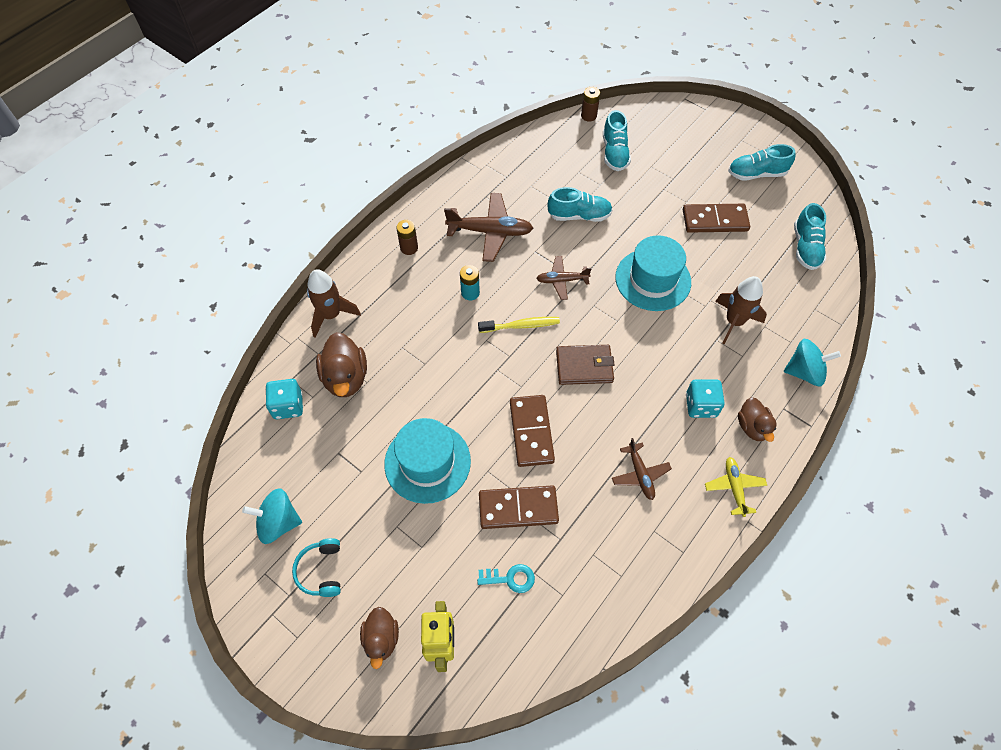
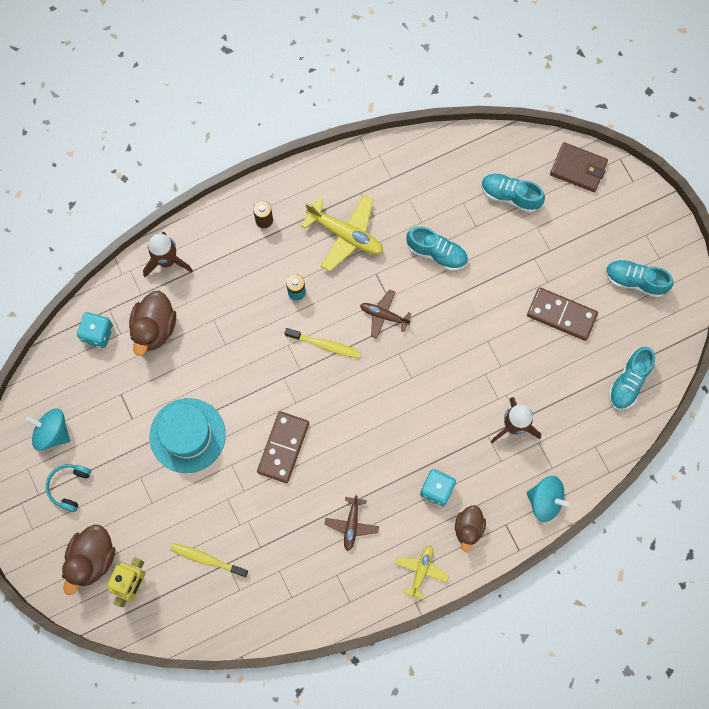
camera: 25 degrees right, 15 degrees up
brown duck [360,607,399,669] -> brown duck [62,525,115,595], size x1.54
brown plane [444,193,533,262] -> yellow plane [301,195,383,271]
turquoise key [477,564,535,593] -> yellow toothbrush [170,543,248,578]
brown domino [479,485,559,529] -> none
brown wallet [556,345,615,385] -> brown wallet moved to [550,142,608,192]
brown battery [581,87,600,122] -> none
turquoise shoe [603,110,631,171] -> turquoise shoe turned 90 degrees clockwise [481,173,545,213]
turquoise hat [615,235,691,311] -> none

